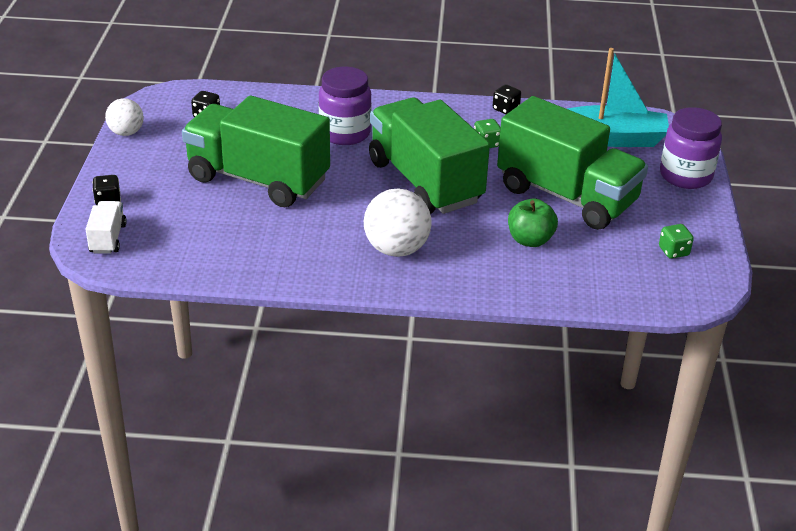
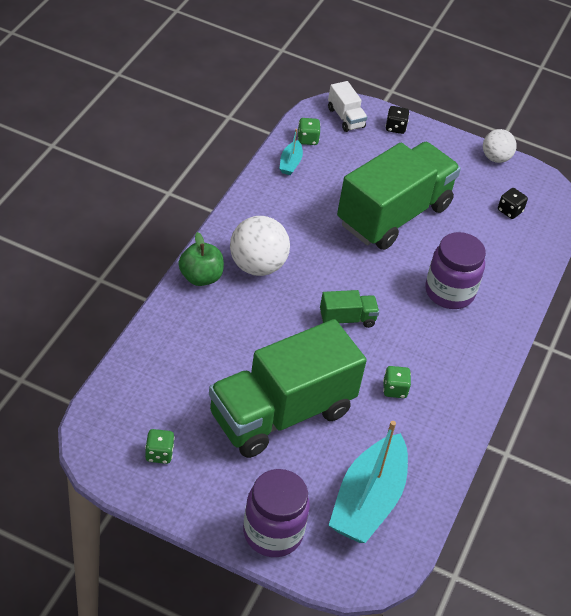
camera: 105 degrees right, 10 degrees up
white truck [85,201,127,254] -> white truck turned 45 degrees clockwise [328,81,367,132]
green truck [369,98,490,214] -> green truck [320,290,379,328], size x0.41
black dice [493,84,521,114] -> none
green apple [508,198,558,247] -> green apple moved to [178,232,224,286]
none -> turquoise boat [279,129,303,175]
none -> green dice [297,118,320,145]

